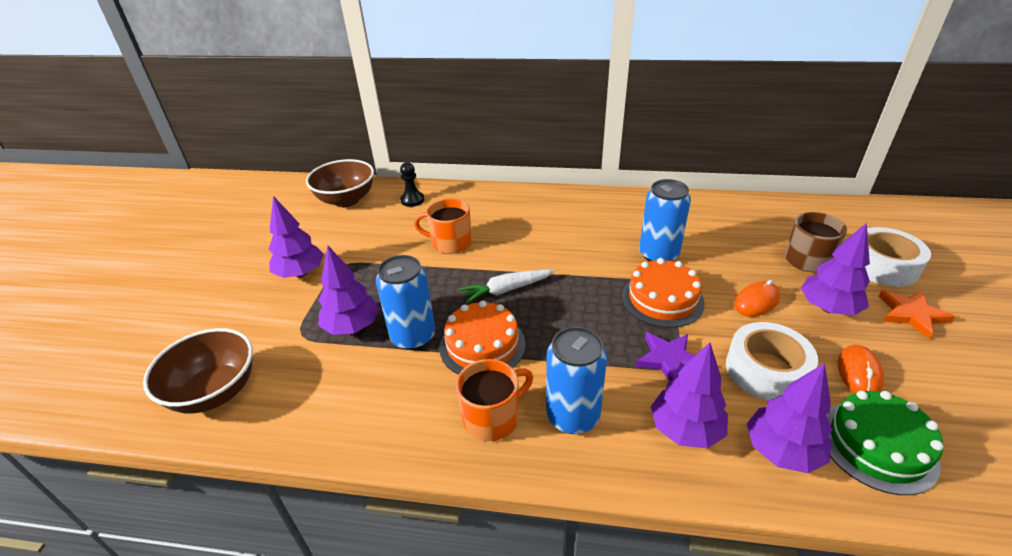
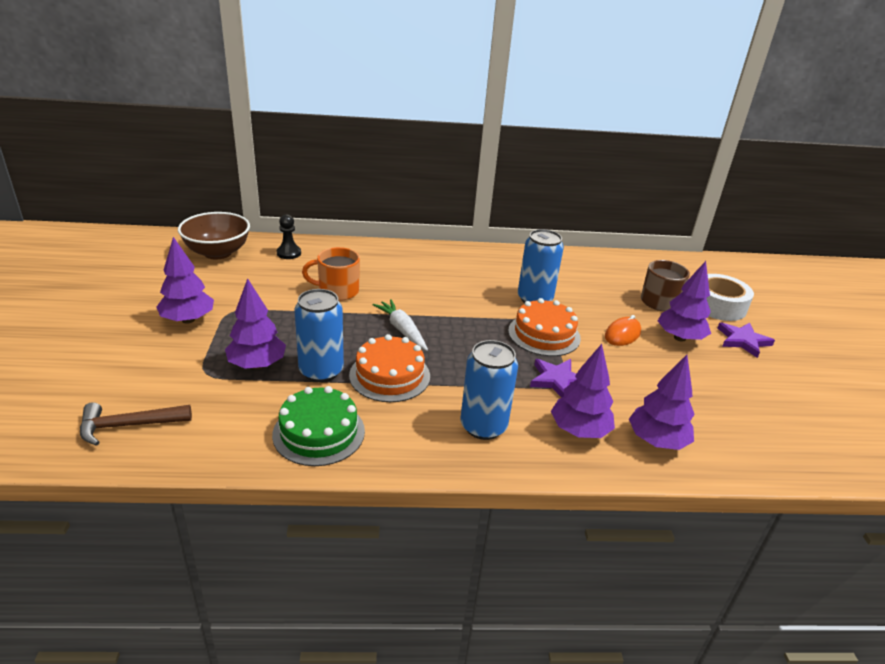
camera: 15 degrees left, 5 degrees down
brown bowl [143,328,253,414] -> brown hammer [80,402,192,446]
orange mug [456,359,533,441] -> none
white carrot [459,269,555,304] -> white carrot turned 90 degrees clockwise [373,299,428,351]
white tape [726,322,818,401] -> none
green cake [826,391,943,495] -> green cake moved to [272,386,365,466]
orange mouse [838,345,884,393] -> none
orange star [879,290,955,339] -> purple star [717,322,775,358]

